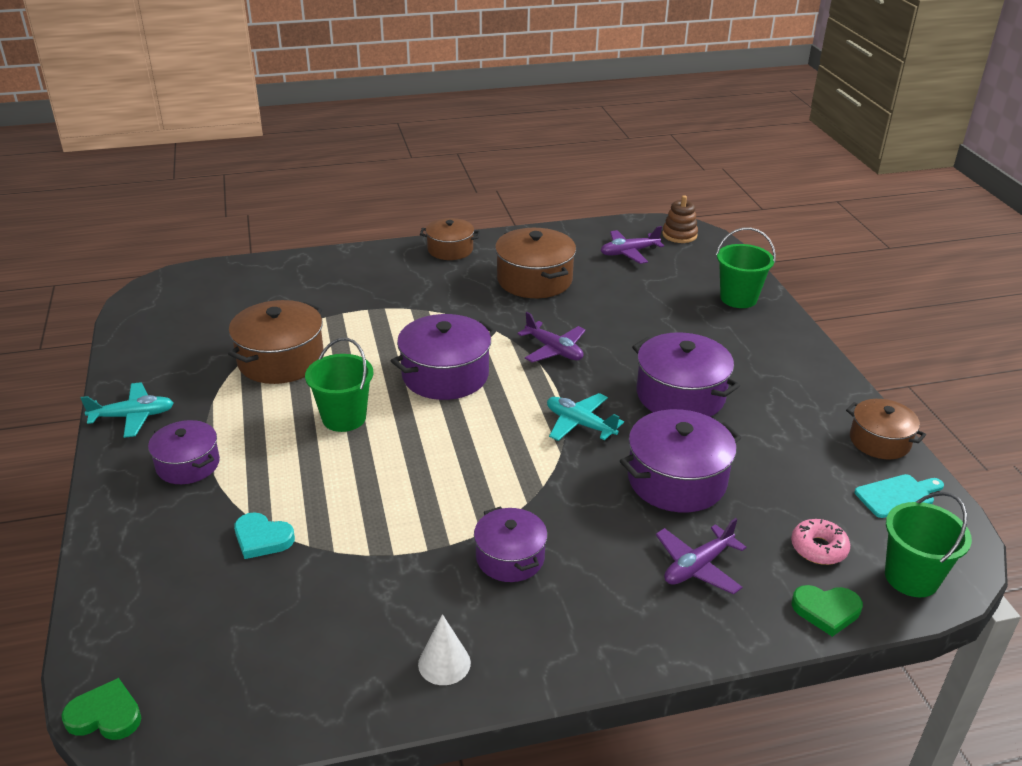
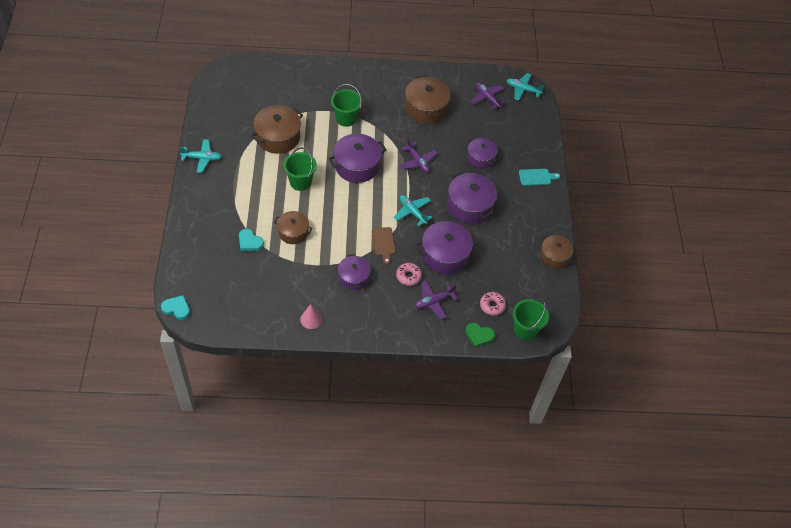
camera: 10 degrees right, 20 degrees up
green heart [62,678,141,740] -> turquoise heart [161,295,190,320]
purple pot [148,420,220,484] -> purple pot moved to [467,138,497,169]
white cone [418,614,471,685] -> pink cone [300,304,322,329]
brown pot [420,218,480,260] -> brown pot moved to [274,211,313,244]
purple plane [601,226,664,264] -> purple plane turned 60 degrees clockwise [470,82,506,109]
brown stacking toy [662,195,698,243] -> turquoise plane [507,73,544,101]
green bucket [716,227,776,308] -> green bucket moved to [331,84,362,127]
turquoise cutting board [855,474,944,518] -> turquoise cutting board moved to [519,169,560,186]
none -> brown cutting board [372,227,395,264]
none -> pink donut [396,263,422,286]

